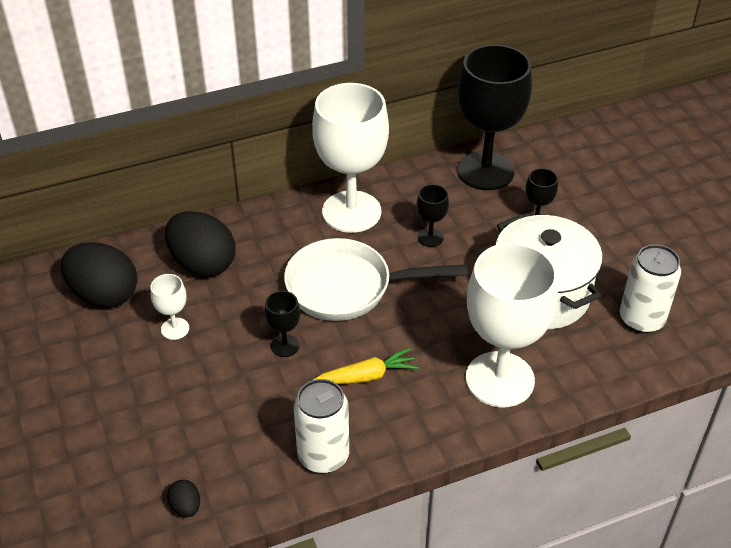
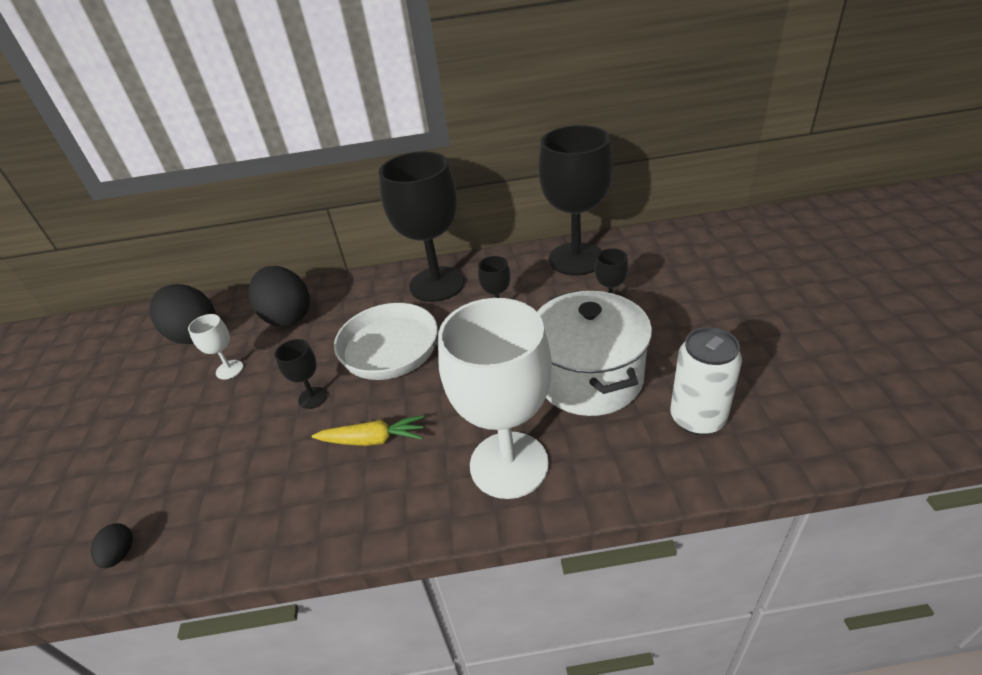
camera: 20 degrees right, 5 degrees down
white can [294,379,349,474] -> none
white goblet [312,83,389,233] -> black goblet [379,151,465,302]

